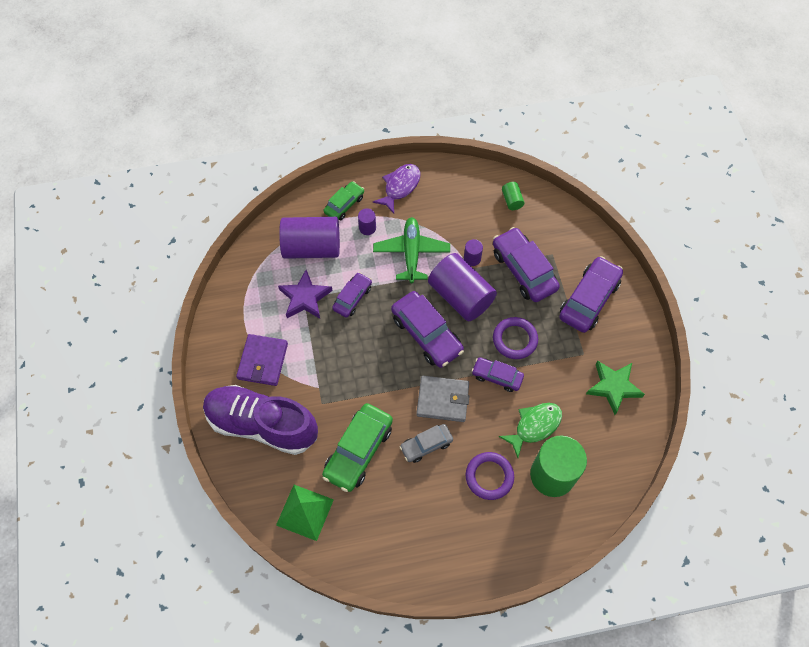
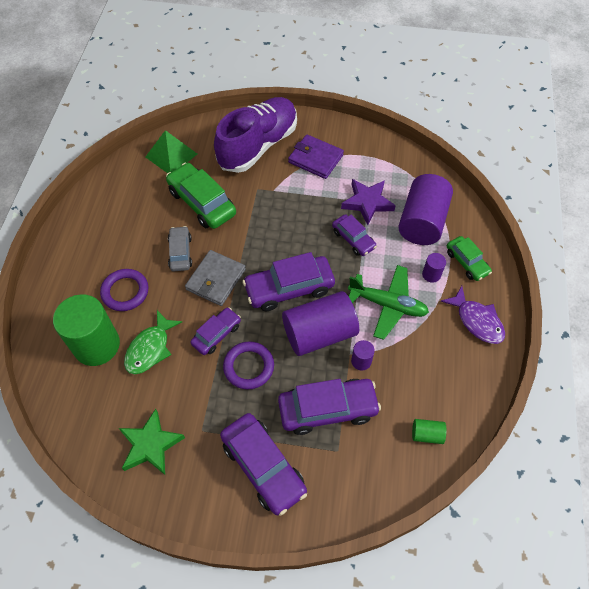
camera: 110 degrees right, 5 degrees down
green fish [499,403,562,458] -> green fish turned 45 degrees clockwise [124,310,182,374]

